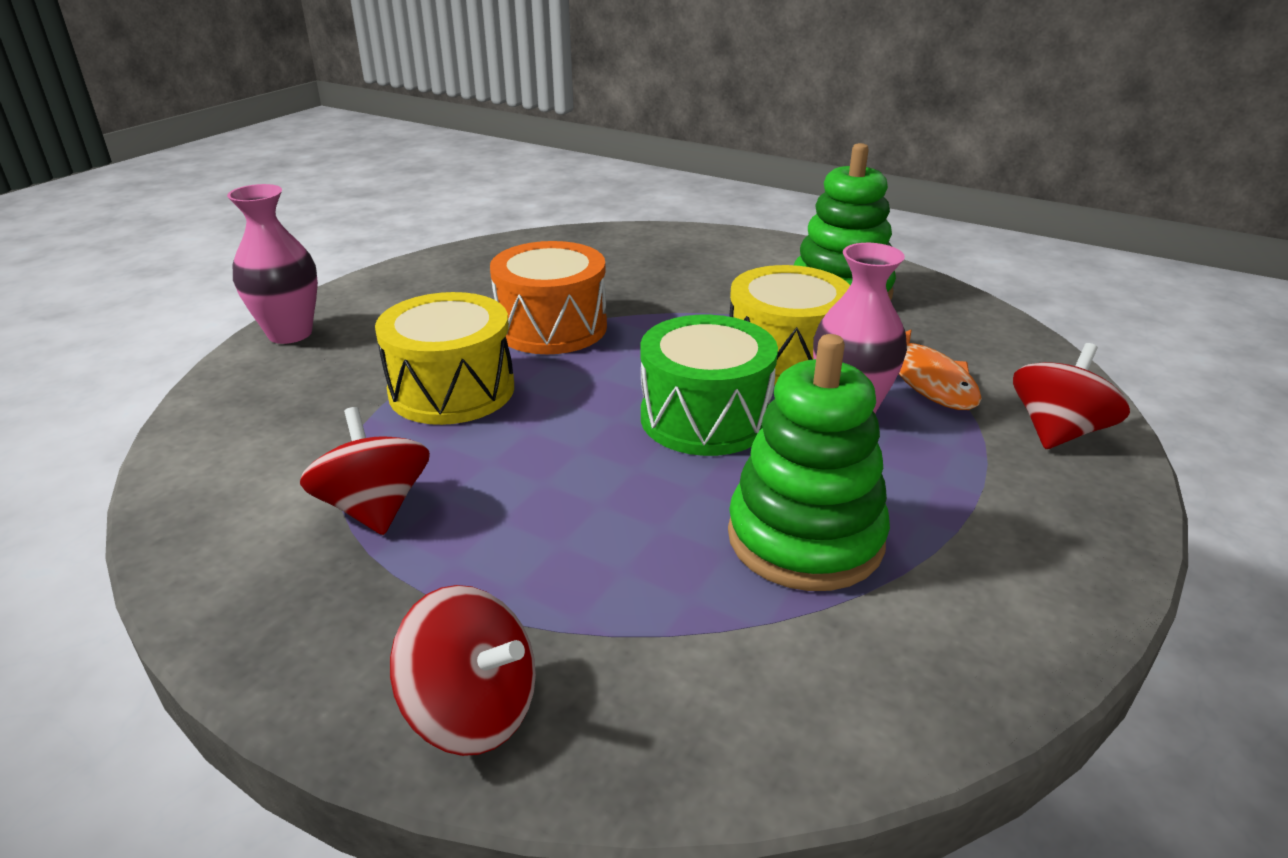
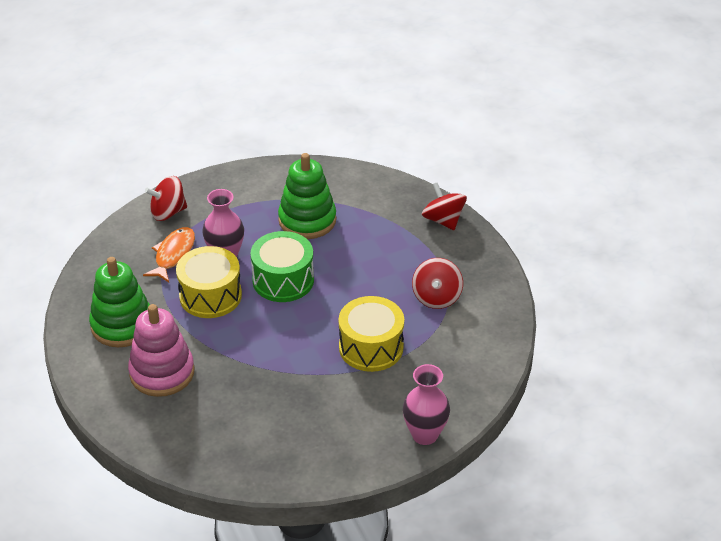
camera: 145 degrees left, 10 degrees up
orange drum [490,241,607,354] -> none
none -> pink stacking toy [128,304,194,397]

